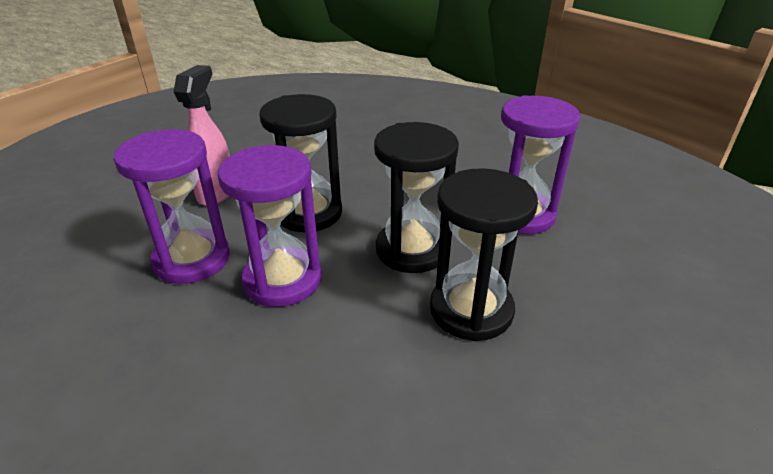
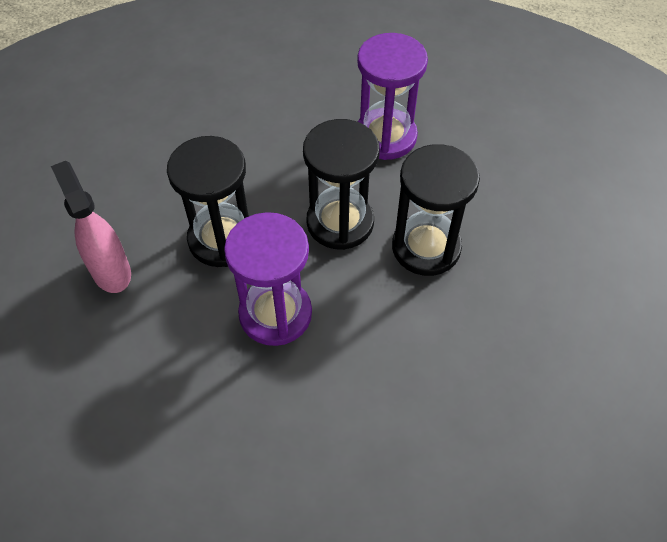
camera: 40 degrees left, 20 degrees up
purple hourglass [113,129,230,284] -> none

